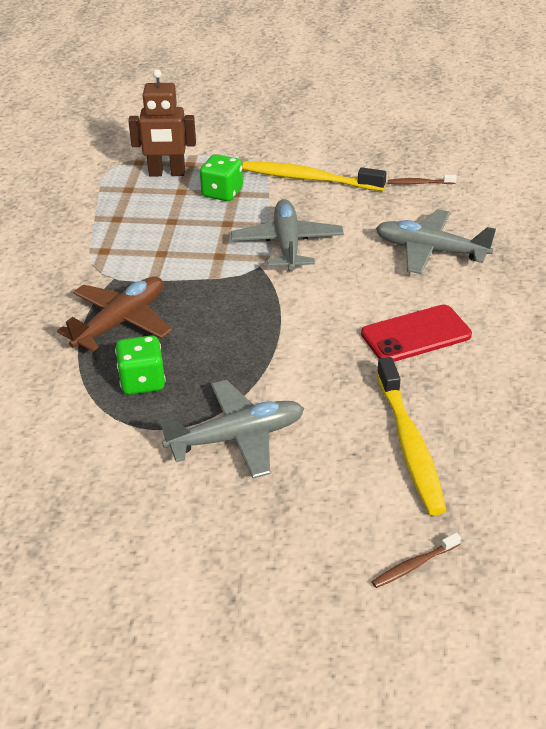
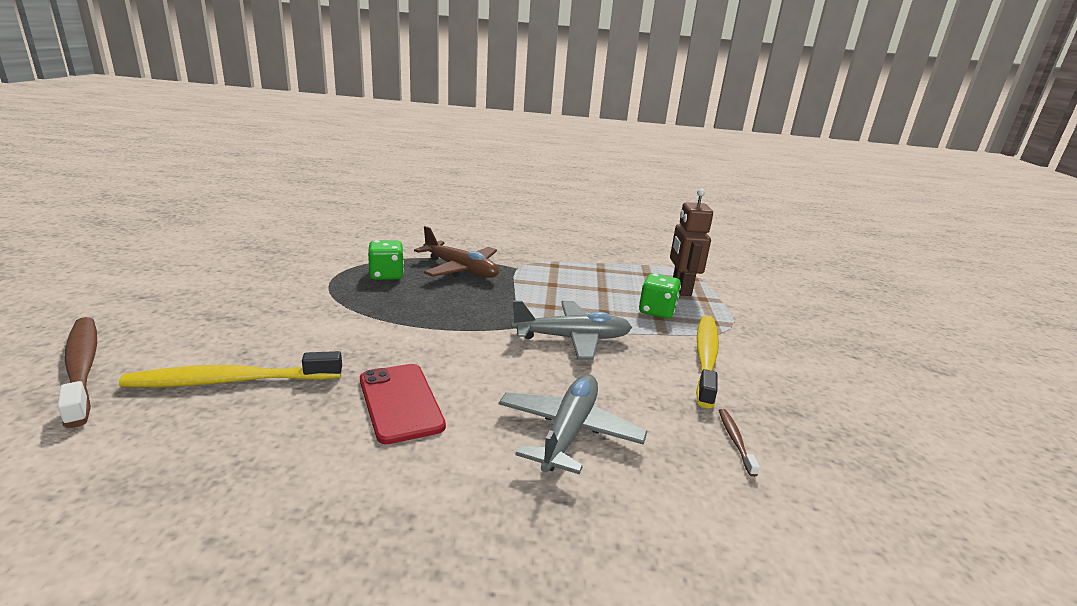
camera: 85 degrees right, 15 degrees down
grey plane [160,380,304,479] -> none
brown toothbrush [371,533,461,588] -> brown toothbrush [58,317,97,428], size x2.17

